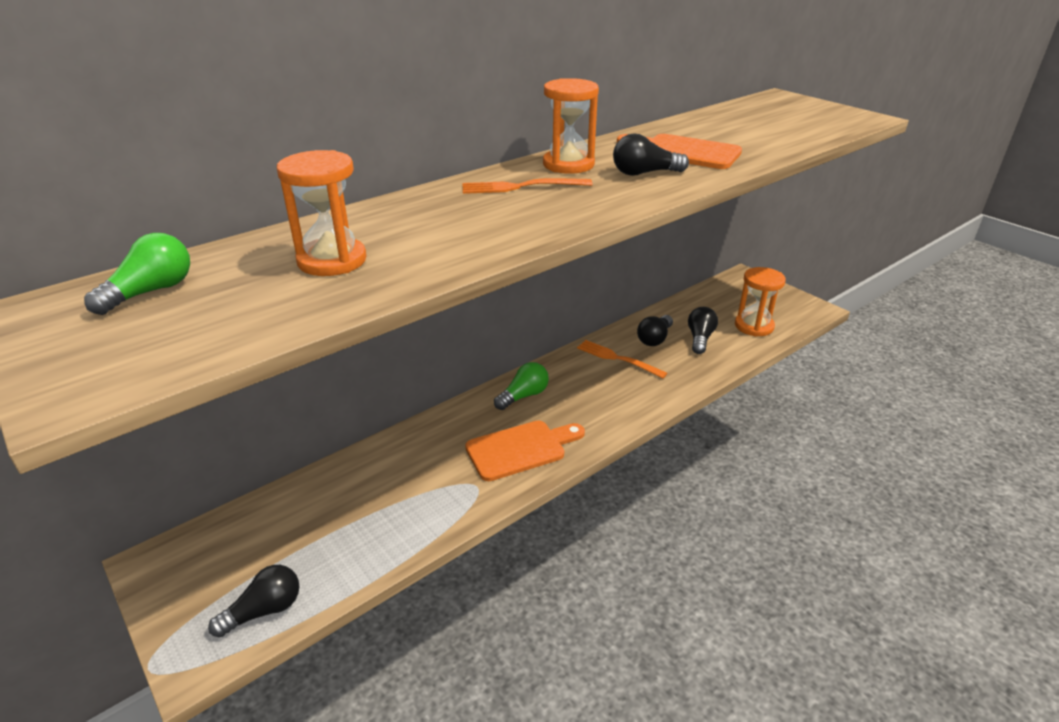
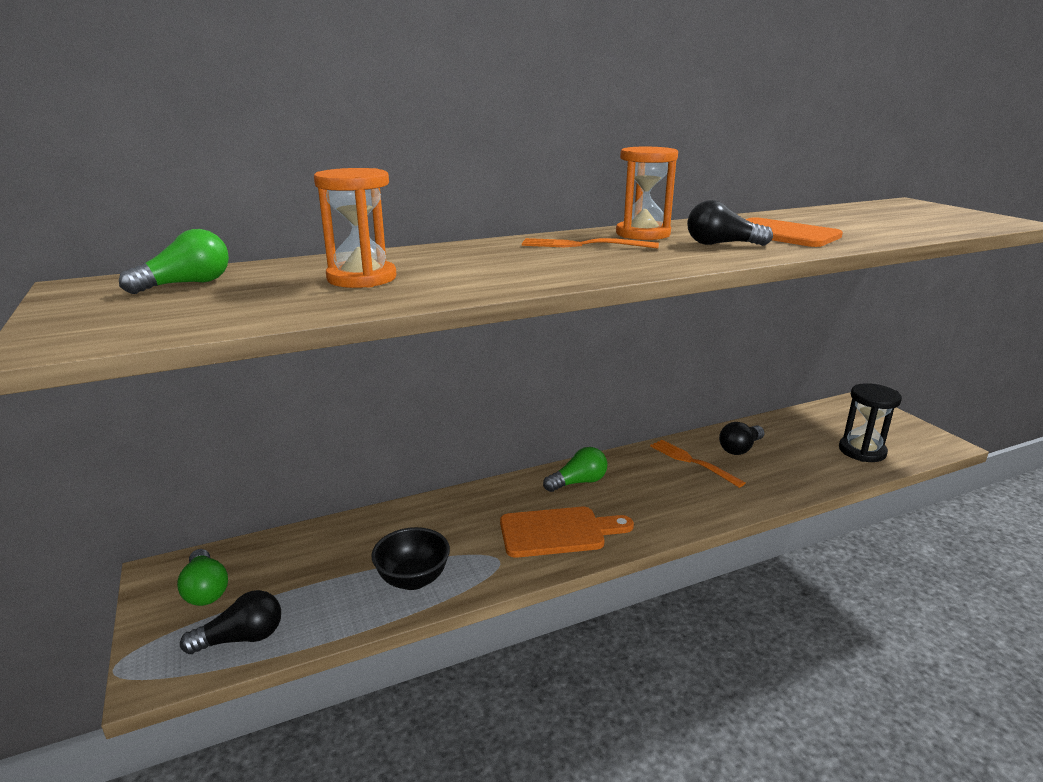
camera: 15 degrees right, 10 degrees down
black light bulb [688,307,718,354] -> none
orange hourglass [735,267,786,337] -> black hourglass [839,383,902,462]
none -> green light bulb [177,549,228,606]
none -> black bowl [371,527,450,590]

